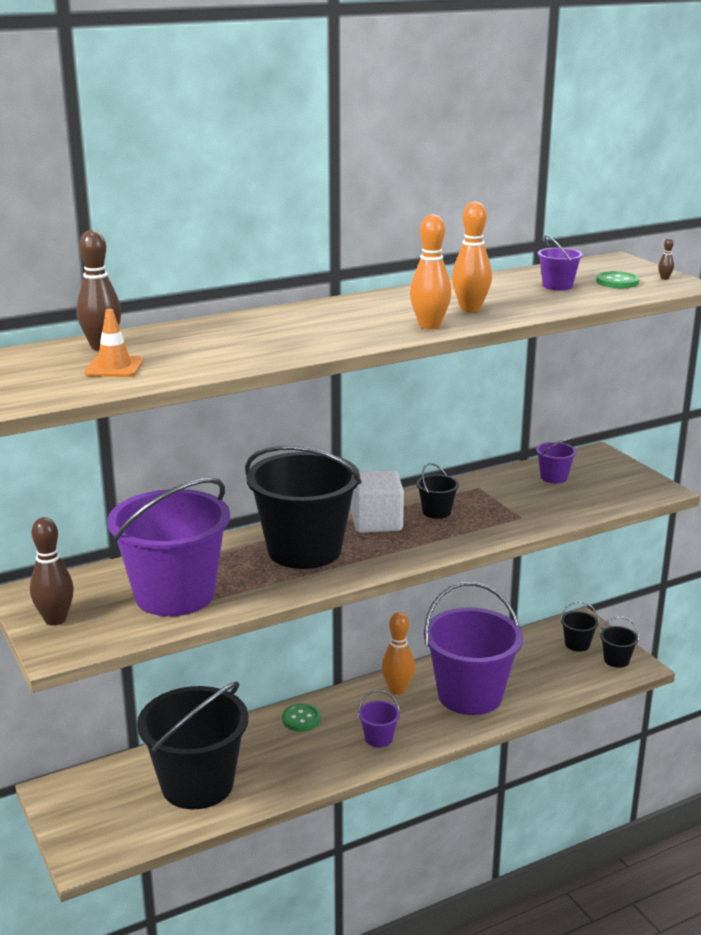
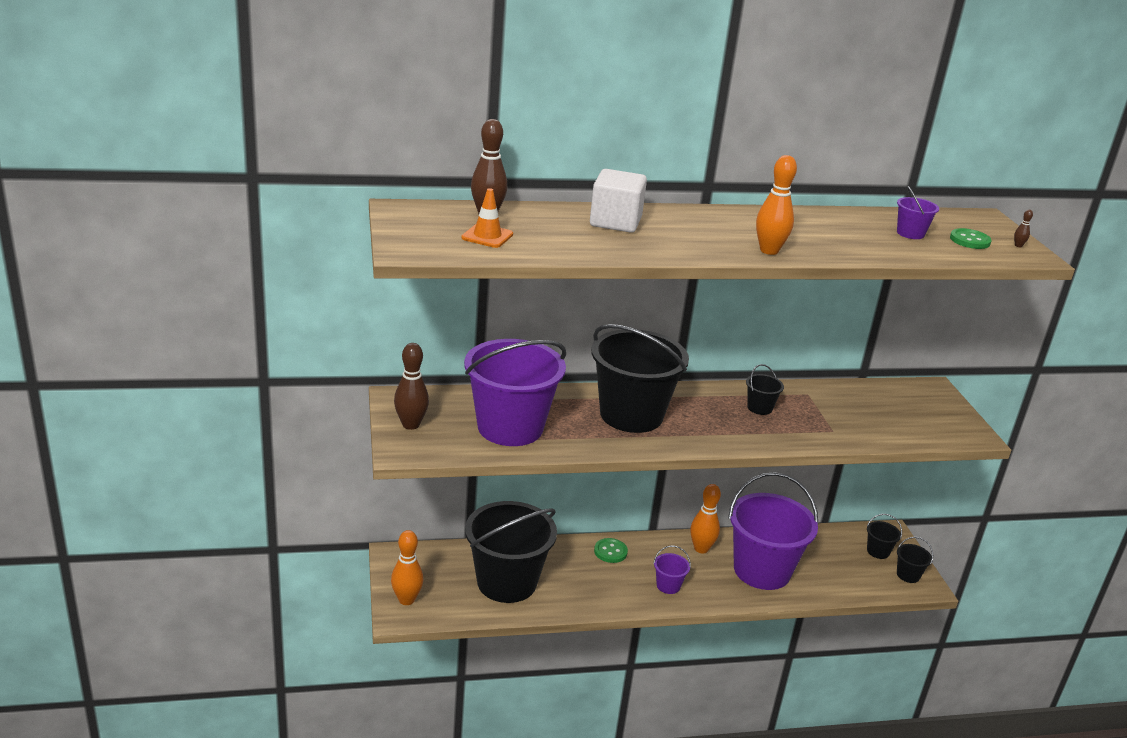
camera: 15 degrees right, 5 degrees up
white cube [351,470,404,533] -> white cube moved to [590,169,647,233]
orange bowling pin [452,201,492,312] -> orange bowling pin moved to [391,530,423,605]
purple bucket [536,438,577,483] -> none

